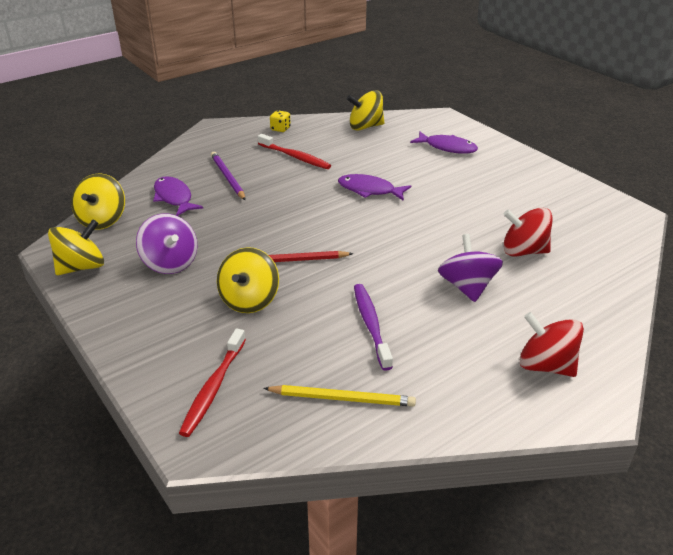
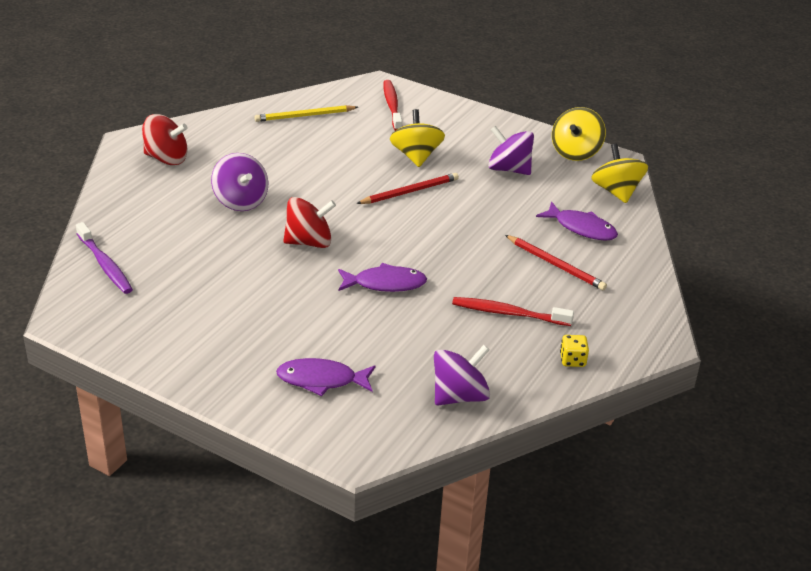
camera: 155 degrees right, 0 degrees up
purple pencil [211,152,246,200] -> red pencil [505,235,607,291]
yellow spinning top [347,90,384,130] -> purple spinning top [434,345,490,405]
purple toothbrush [354,284,393,371] -> purple toothbrush moved to [76,222,133,294]
red spinning top [503,207,553,257] -> red spinning top moved to [283,197,336,248]

